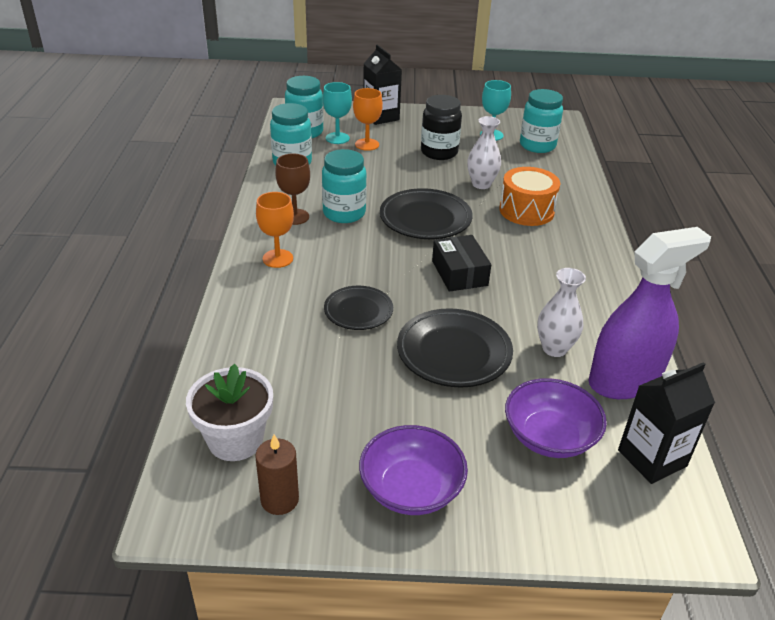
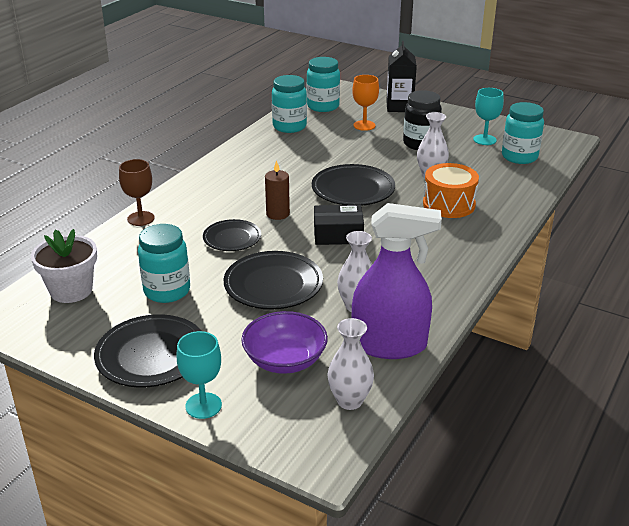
camera: 30 degrees right, 5 degrees down
brown candle [255,435,299,515] -> brown candle moved to [265,160,290,220]
orange goblet [256,192,294,268] -> none
brown goblet [275,153,310,225] -> brown goblet moved to [119,159,155,226]
turquoise jar [322,149,367,223] -> turquoise jar moved to [138,224,190,303]
turquoise goblet [323,82,352,144] -> turquoise goblet moved to [176,331,222,419]
purple bowl [359,425,468,515] -> black plate [94,314,201,388]
black box [432,235,491,292] -> black box turned 75 degrees clockwise [314,205,364,245]
black carton [618,362,715,484] -> white vase [327,318,374,410]

